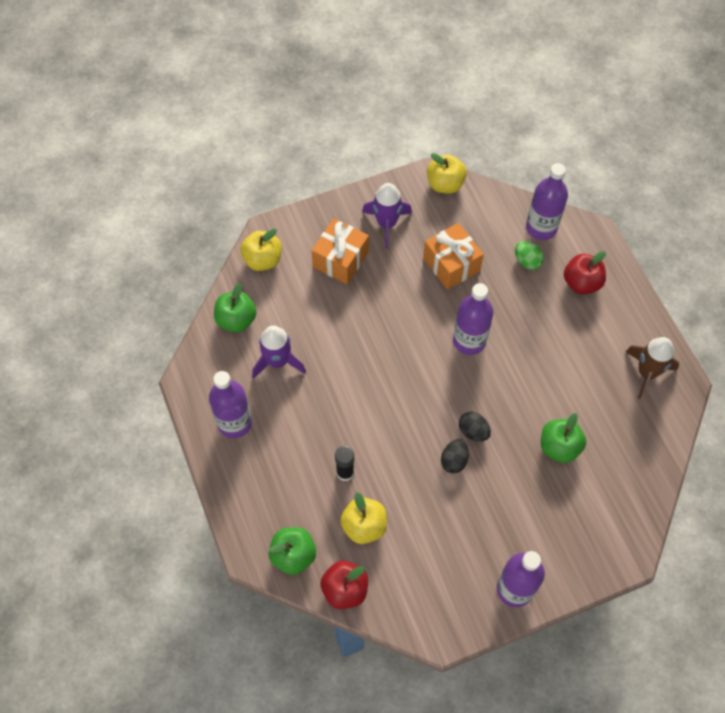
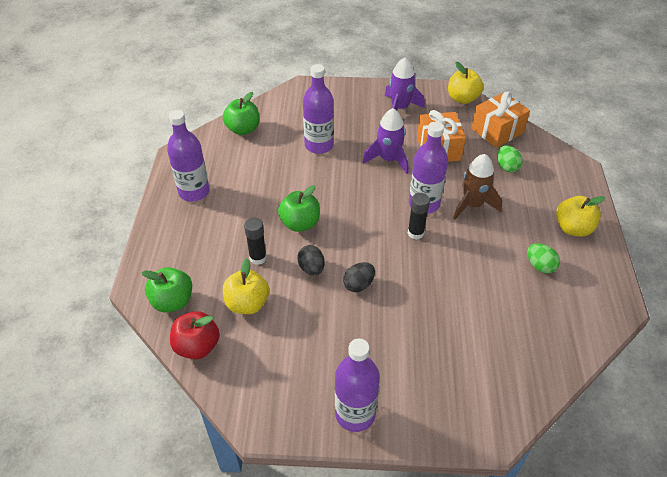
camera: 25 degrees right, 15 degrees down
yellow apple [240,229,282,271] -> yellow apple moved to [556,196,605,237]
purple rocket [252,326,306,379] -> purple rocket moved to [362,108,408,174]
orange gift [312,218,369,284] -> orange gift moved to [471,92,530,148]
black egg [459,412,491,441] -> black egg moved to [297,245,325,275]
purple bottle [526,163,568,240] -> purple bottle moved to [303,64,334,154]
green apple [541,413,586,463] -> green apple moved to [278,185,320,232]
red apple [564,251,606,295] -> none
brown rocket [625,337,679,399] -> brown rocket moved to [453,154,502,220]
none -> black glue stick [408,193,430,240]
none -> green egg [527,243,560,274]

